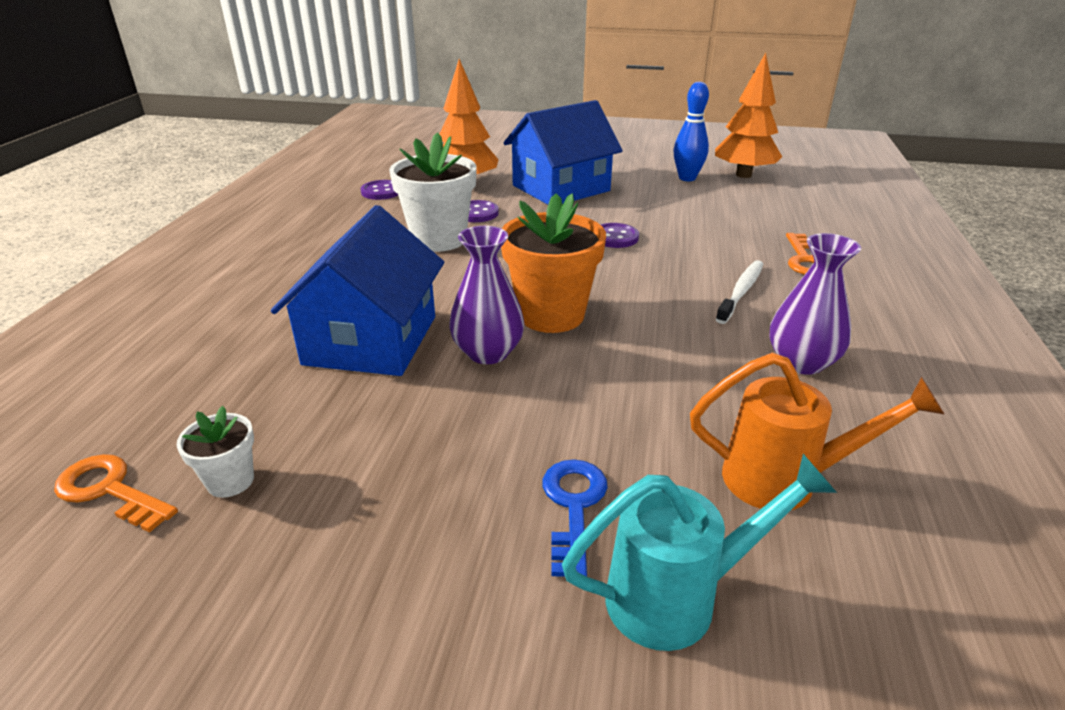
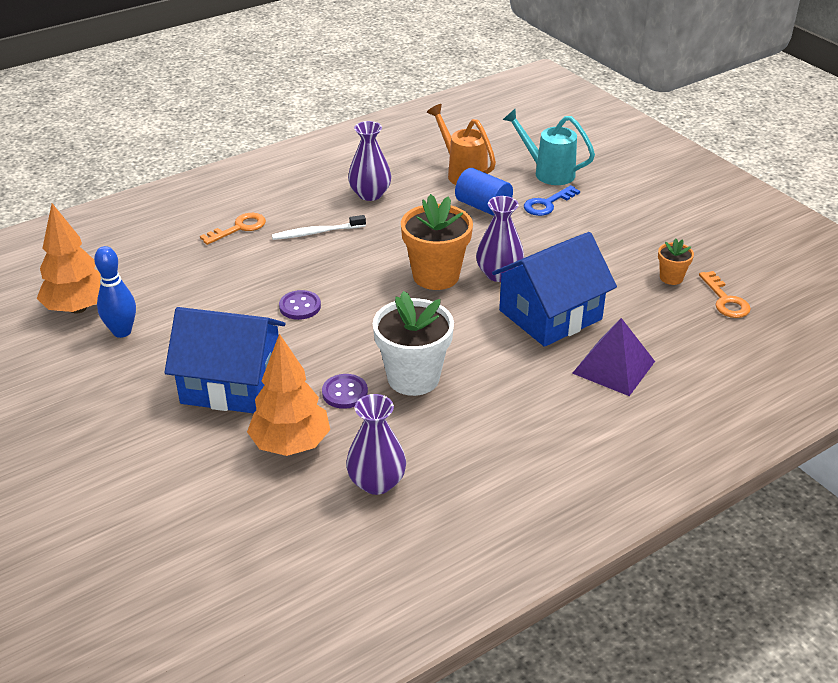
camera: 135 degrees left, 5 degrees up
white flower pot [177,406,254,498] -> orange flower pot [658,238,694,285]
purple button [361,180,398,200] -> purple vase [346,394,406,495]
none -> blue cylinder [455,168,513,216]
none -> purple pyramid [572,318,655,396]

